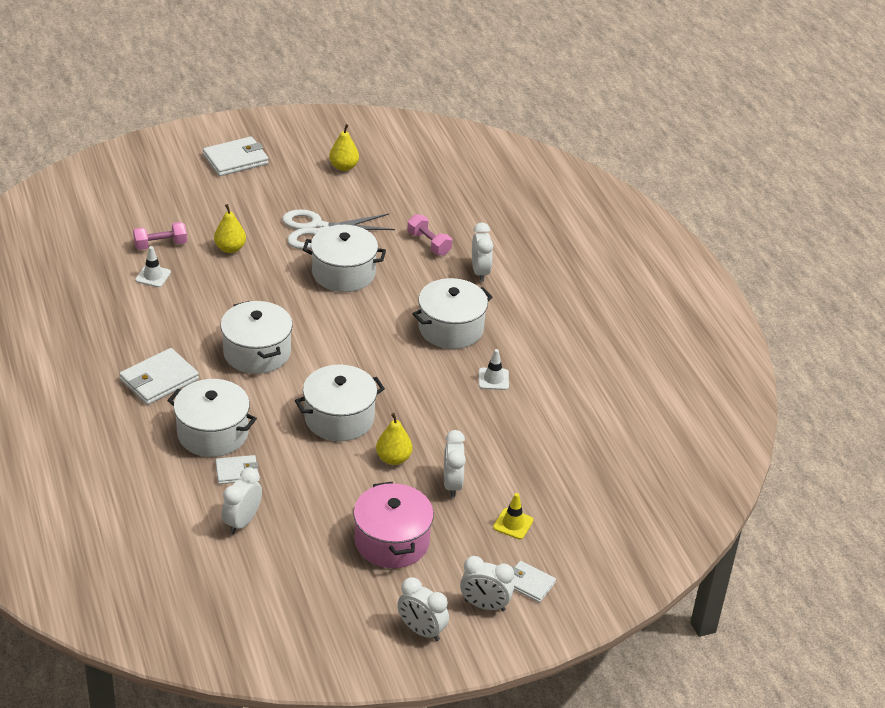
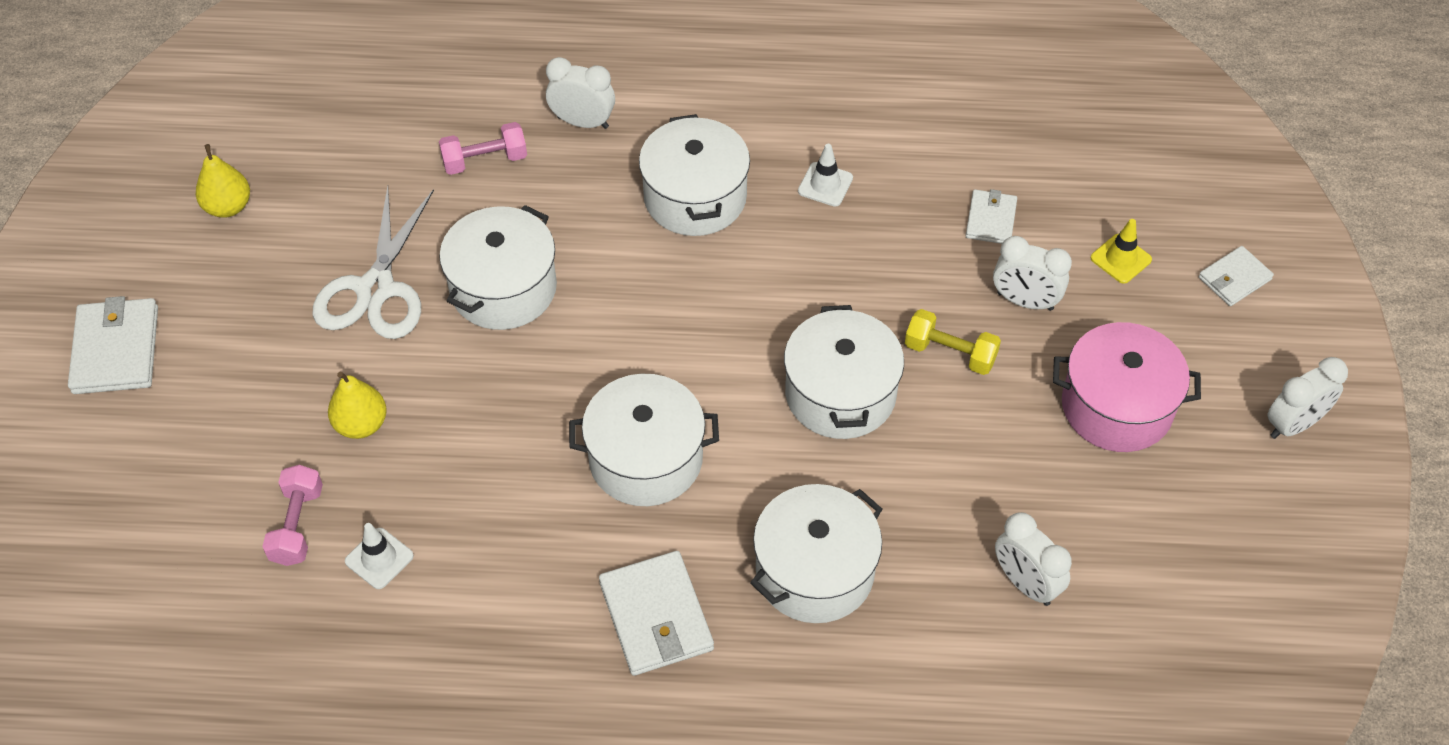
camera: 65 degrees left, 15 degrees up
white wallet [215,455,258,484] -> white wallet moved to [965,189,1017,244]
yellow pear [376,413,412,465] -> yellow dumbbell [905,309,1001,375]
white clock [460,556,514,611] -> none

